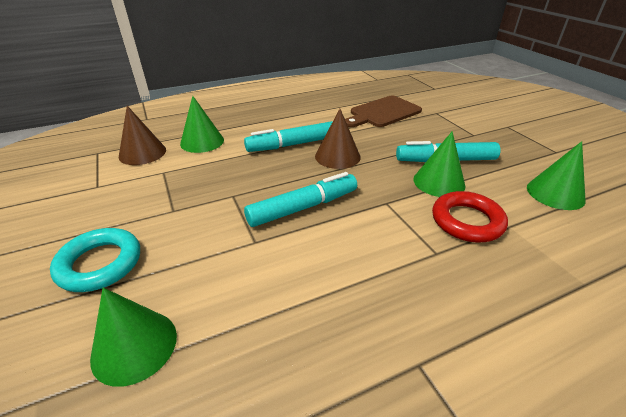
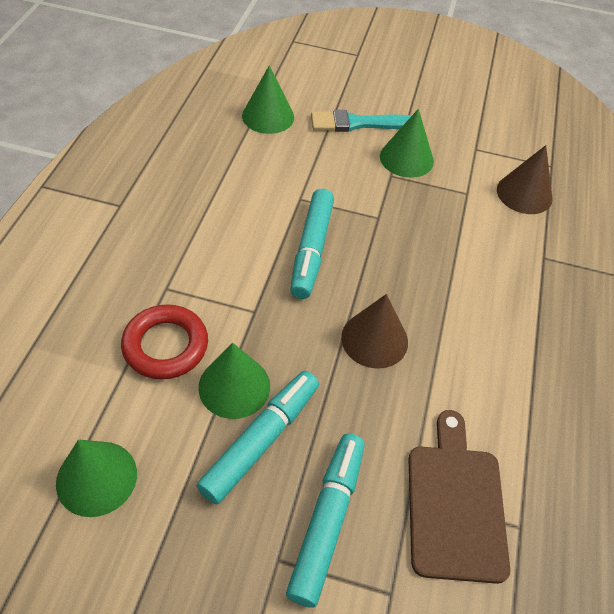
camera: 125 degrees right, 15 degrees up
turquoise ring [50,228,140,292] -> turquoise brush [311,110,411,132]
green cone [180,96,224,153] -> green cone moved to [380,109,434,178]
turquoise marker [244,121,333,152] -> turquoise marker moved to [286,434,365,607]

